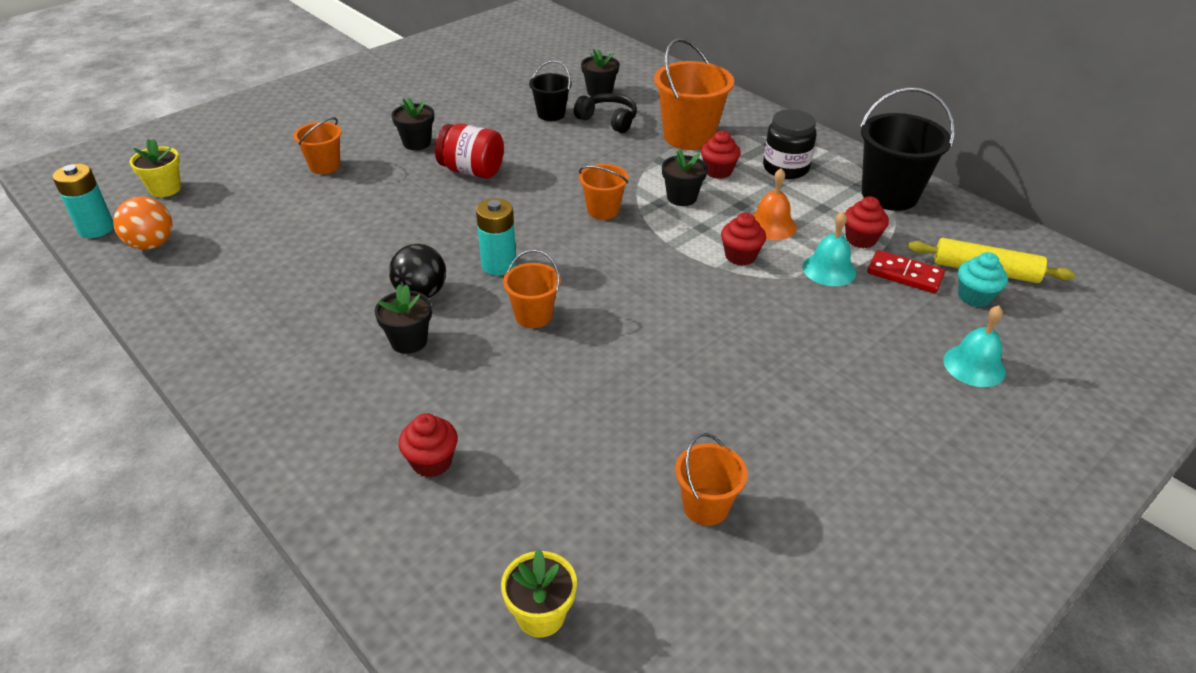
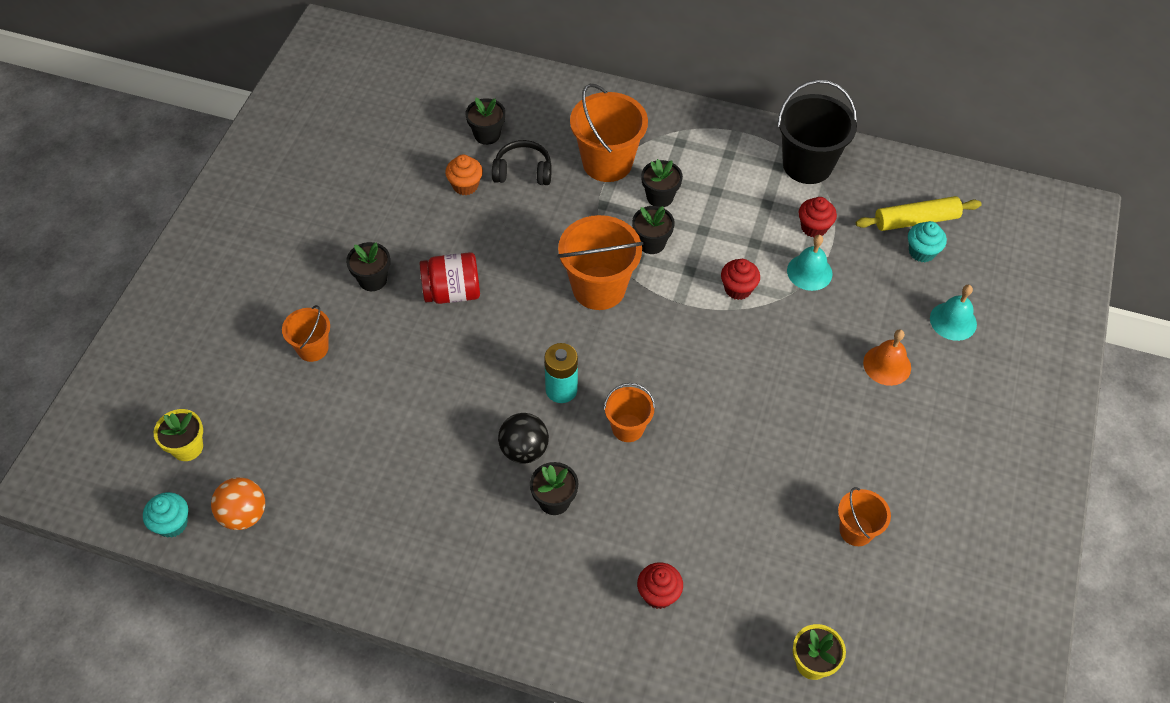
camera: 30 degrees left, 15 degrees up
turquoise battery [53,164,114,238] -> turquoise cupcake [143,492,188,538]
black bucket [529,60,572,121] -> orange cupcake [445,154,483,195]
orange bucket [579,164,628,220] -> orange bucket [557,215,643,310], size x1.78
red cupcake [701,131,741,179] -> black flower pot [641,159,683,207]
orange bell [753,168,797,240] -> orange bell moved to [863,329,911,386]
black jar [763,109,816,179] -> none
red domino [867,250,945,293] -> none

